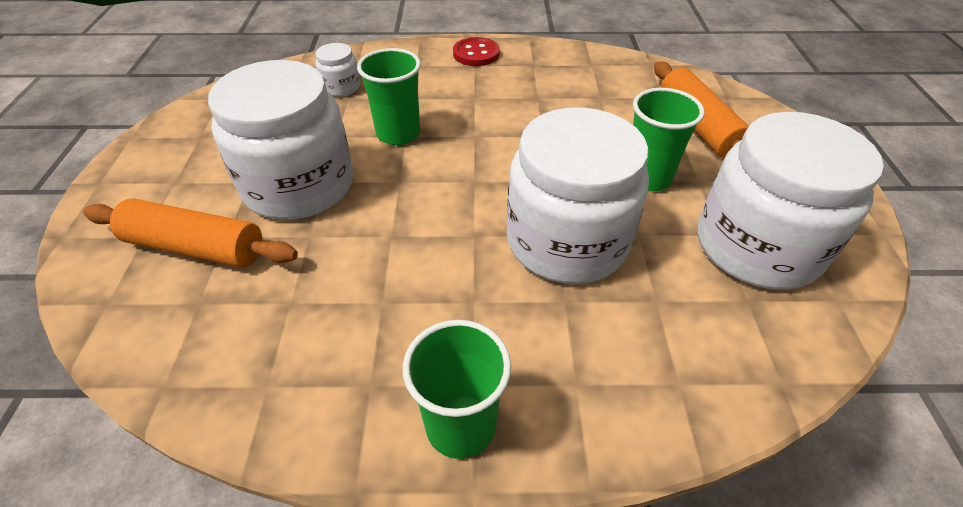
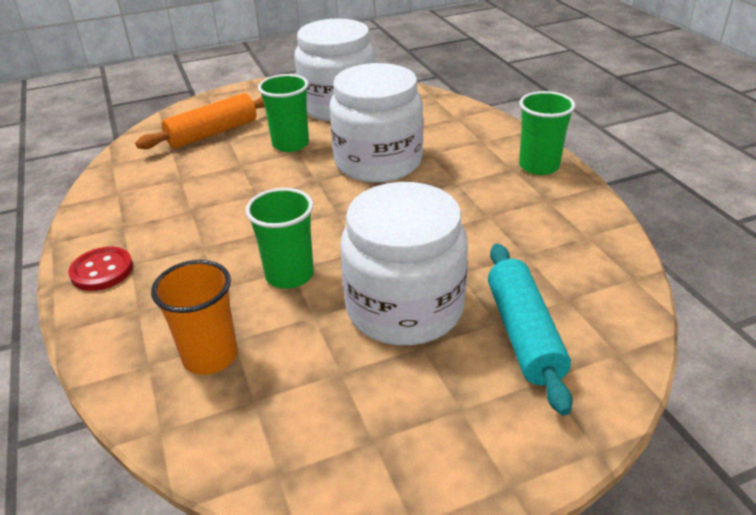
camera: 110 degrees left, 10 degrees down
orange rolling pin [83,198,298,268] -> turquoise rolling pin [488,244,573,415]
white jar [315,43,360,97] -> orange cup [151,260,238,375]

